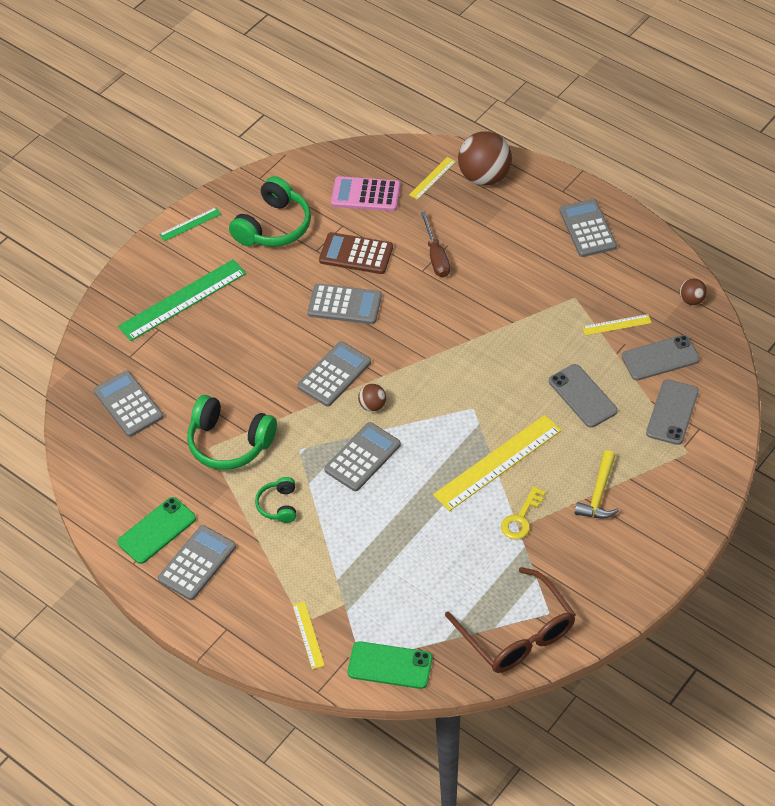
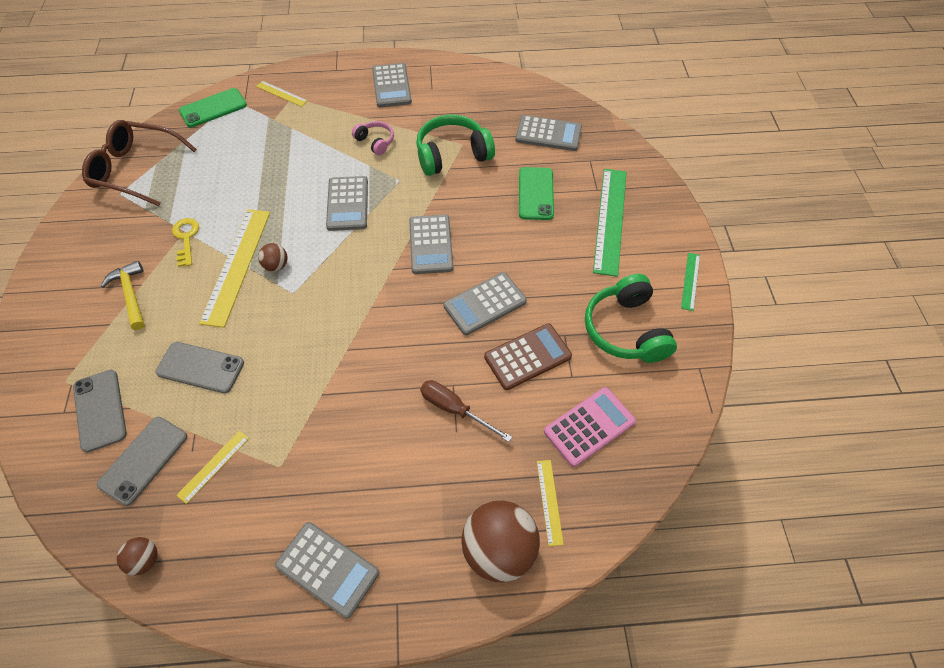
camera: 135 degrees right, 5 degrees up
green phone [118,497,196,564] -> green phone moved to [519,167,554,220]
green headphones [255,477,296,523] -> pink headphones [352,121,394,155]
brown ball [358,384,386,412] -> brown ball moved to [258,243,287,271]

